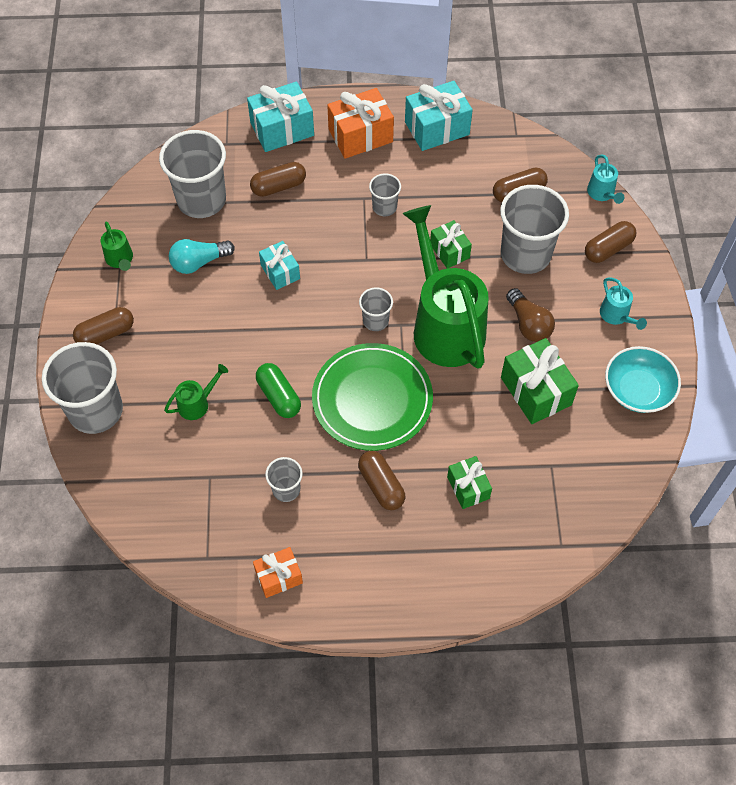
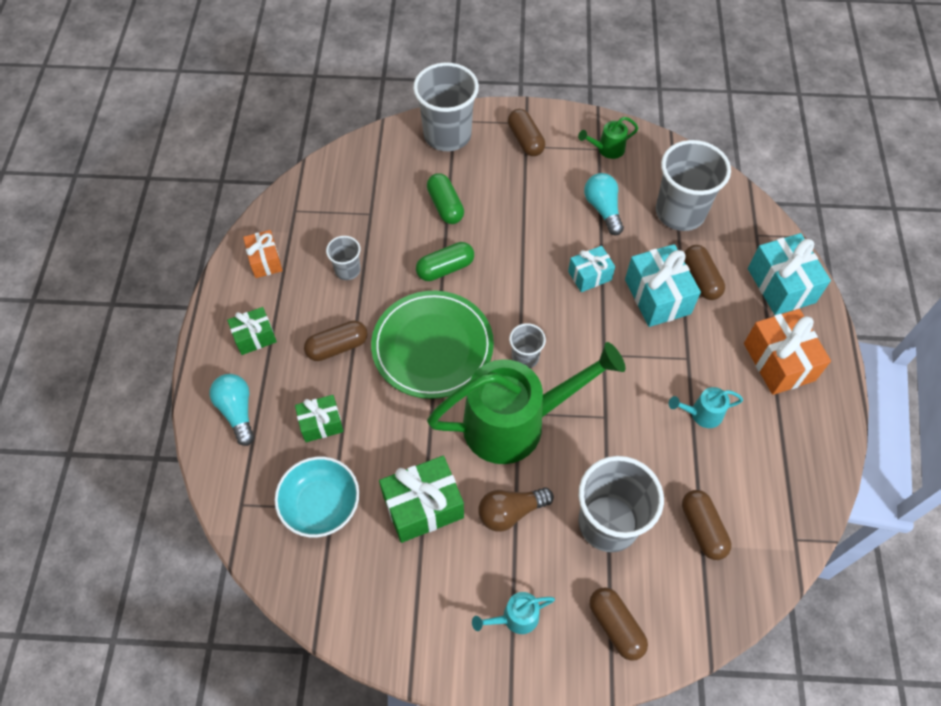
camera: 95 degrees right, 0 degrees up
green watering can [164,364,228,420] -> green capsule [427,173,464,224]
grey cup [369,174,401,216] -> none
turquoise gift [405,81,473,151] -> turquoise gift moved to [625,244,701,327]
green gift [430,220,472,268] -> green gift moved to [227,307,277,355]
turquoise watering can [587,155,625,204] -> turquoise watering can moved to [669,387,743,428]
turquoise bowl [605,346,681,413] -> turquoise bowl moved to [275,457,359,537]
none -> turquoise light bulb [209,374,254,446]

